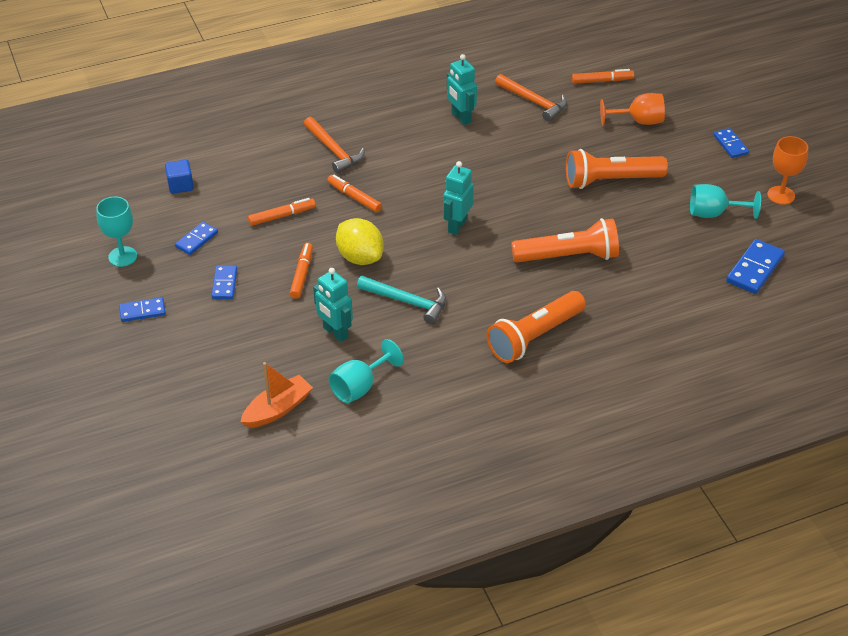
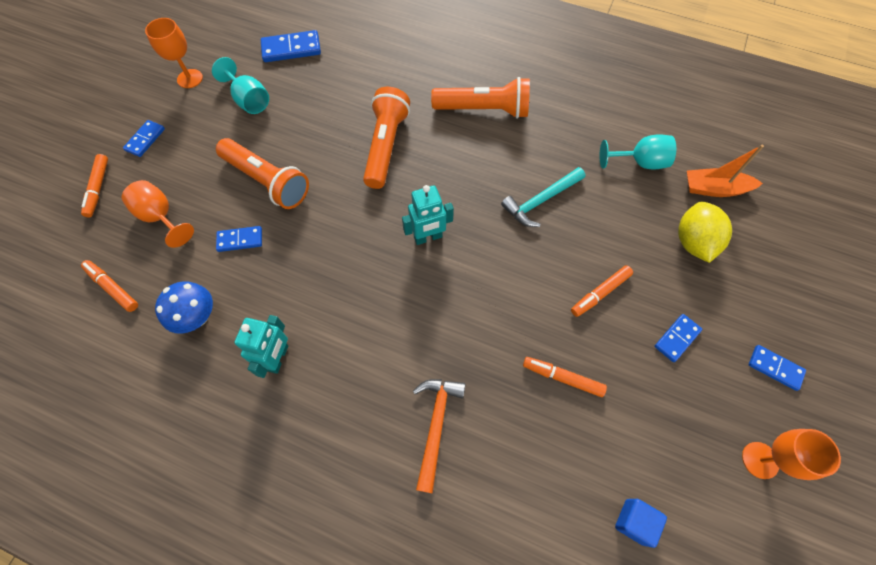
camera: 135 degrees left, 20 degrees up
turquoise goblet [96,196,137,267] -> orange goblet [742,429,841,480]
blue domino [175,222,218,255] -> blue domino moved to [216,226,262,252]
turquoise robot [313,268,353,342] -> none
orange marker [327,174,382,212] -> orange marker moved to [81,154,108,217]
yellow lemon [336,218,384,265] -> yellow lemon moved to [678,202,732,263]
turquoise hammer [357,276,446,324] -> turquoise hammer turned 105 degrees counterclockwise [501,167,585,227]
orange hammer [495,74,567,122] -> blue mushroom [155,281,213,334]
orange flashlight [511,218,619,262] -> orange flashlight turned 60 degrees clockwise [363,87,410,189]

